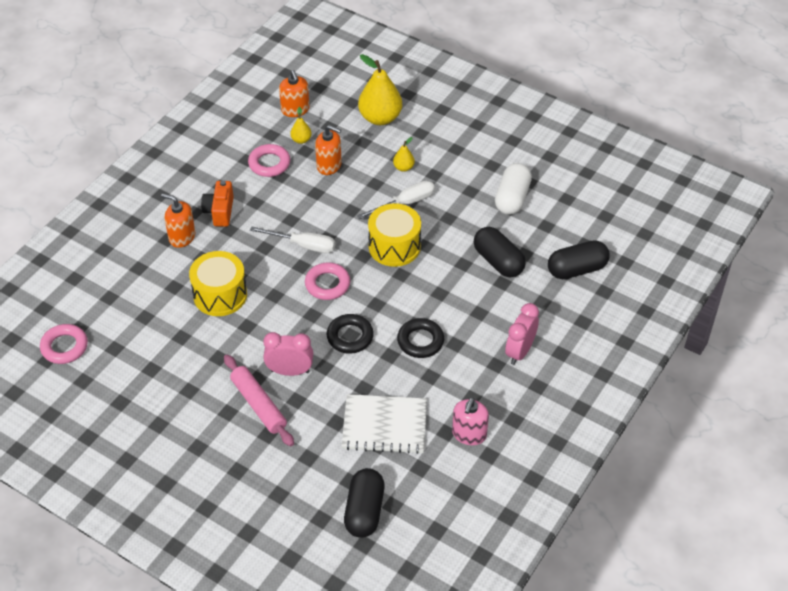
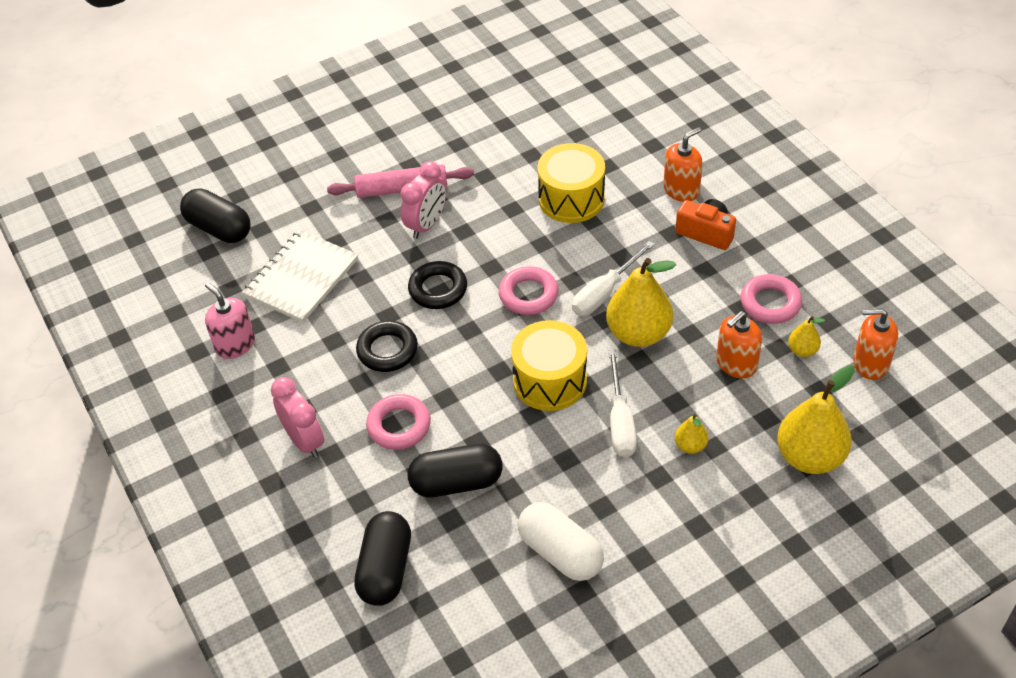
camera: 120 degrees right, 0 degrees up
pink ring [40,324,88,364] -> pink ring moved to [366,394,431,450]
none -> yellow pear [606,258,676,347]

